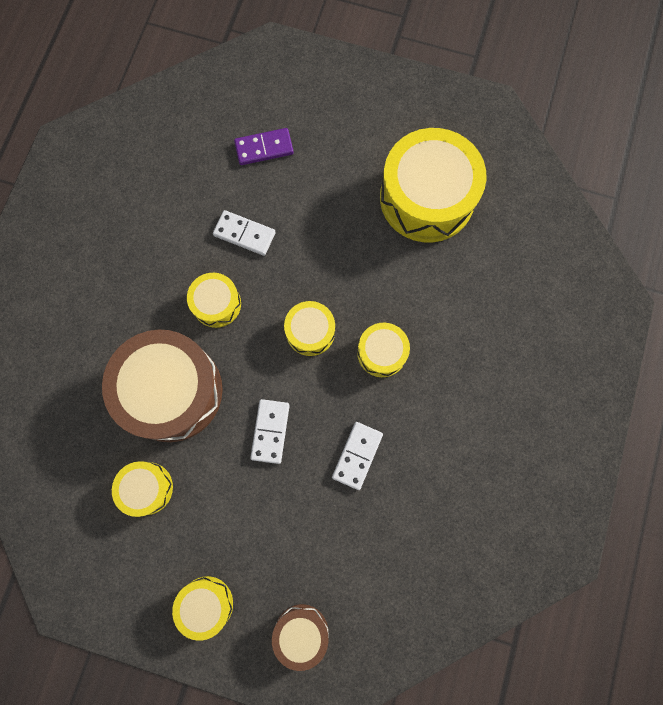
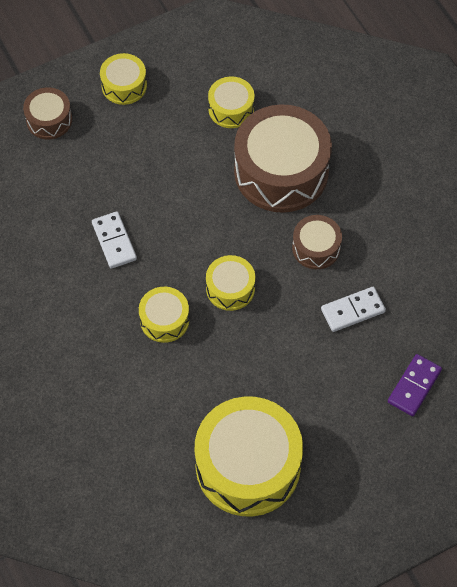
camera: 135 degrees right, 15 degrees down
yellow drum [187,273,241,328] -> brown drum [292,215,342,269]
white domino [250,399,290,464] -> none

